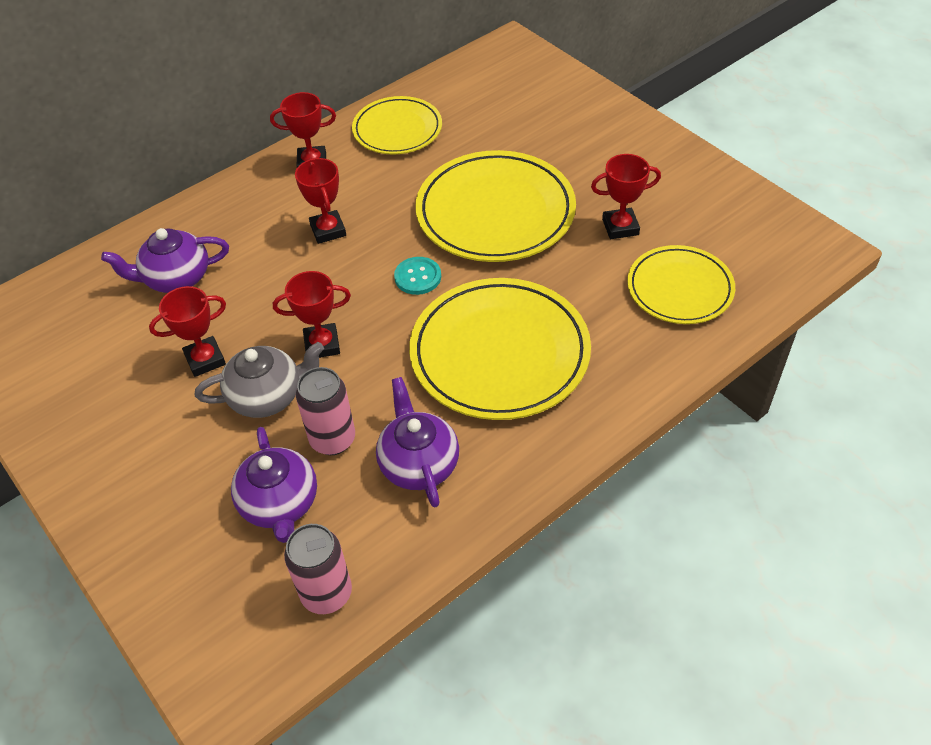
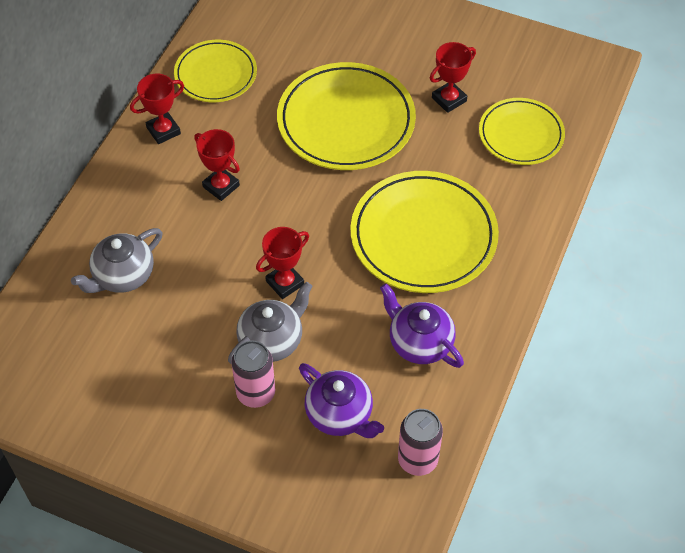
camera: 30 degrees left, 5 degrees up
purple teapot [101,228,229,293] -> grey teapot [71,228,163,293]
red trophy [149,286,226,377] -> none
pink can [296,367,355,455] -> pink can moved to [231,341,275,408]
turquoise button [394,257,441,295] -> none

